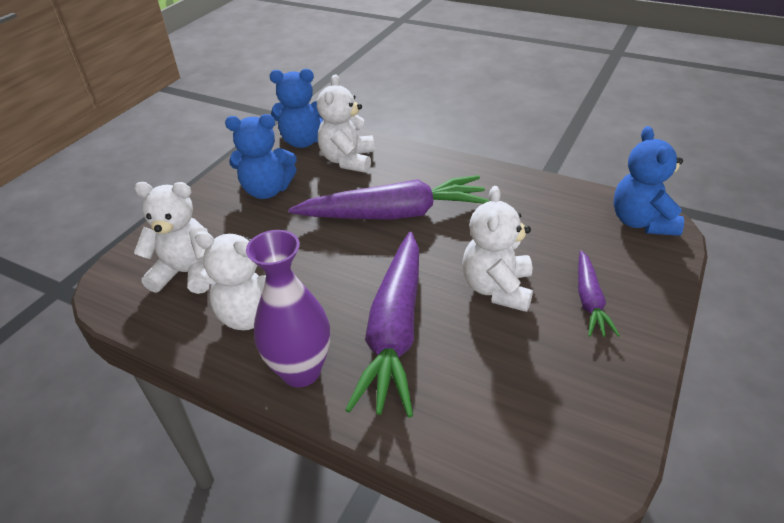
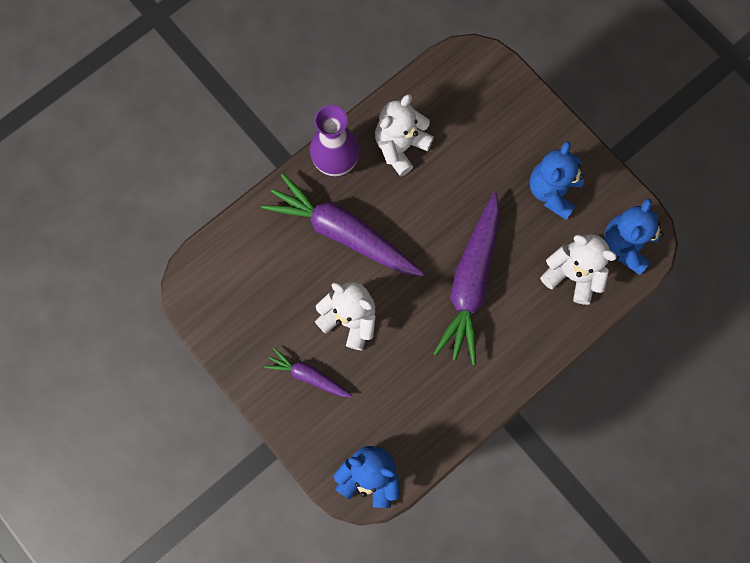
camera: 110 degrees right, 35 degrees up
white teddy bear [134,182,209,294] -> none

